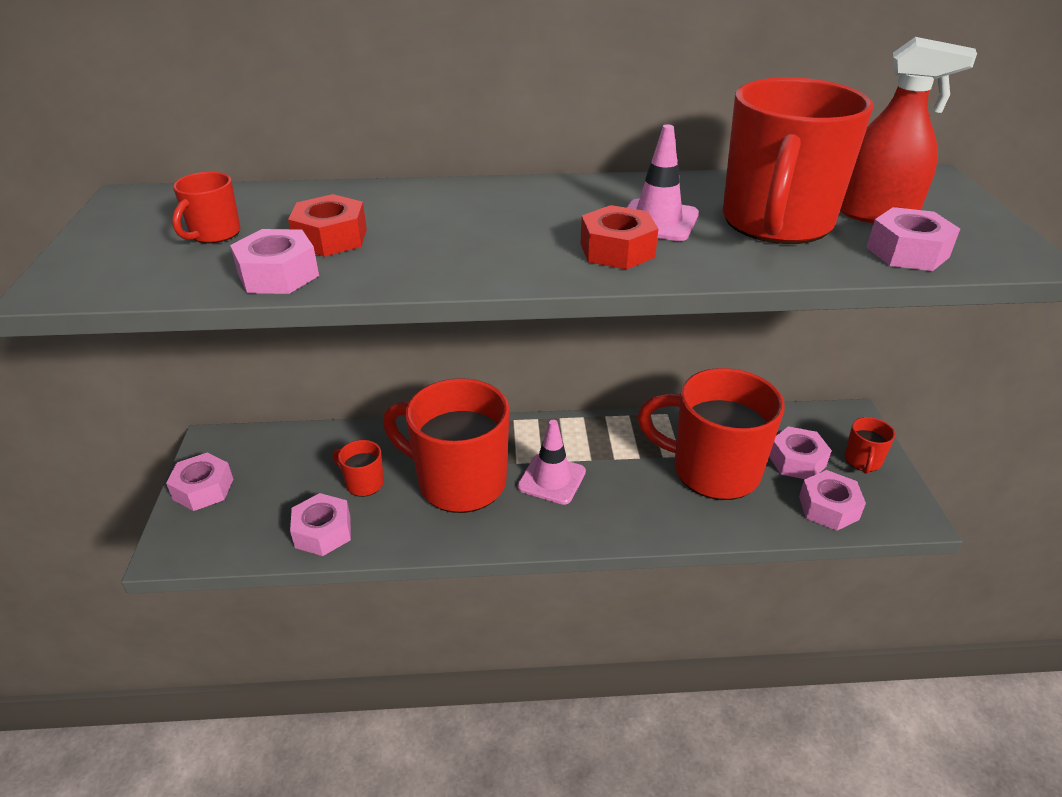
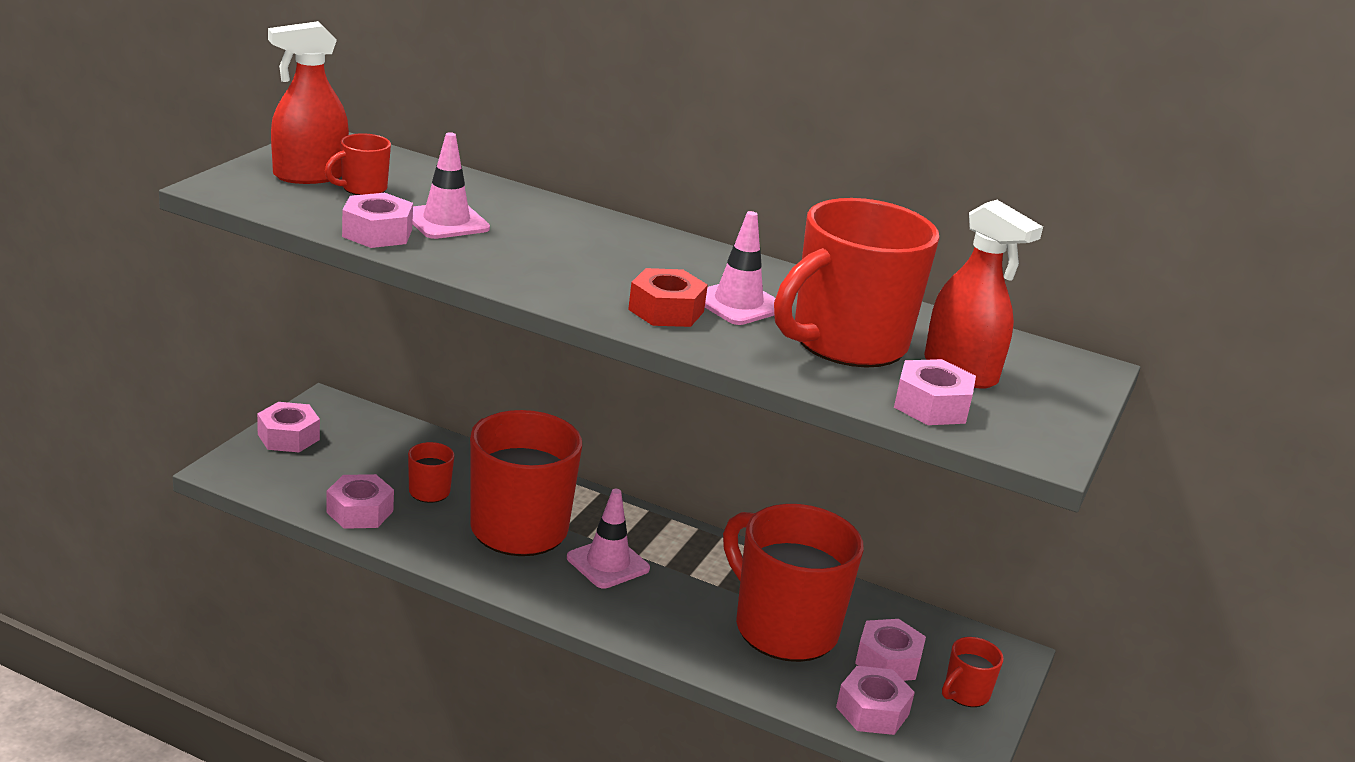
camera: 25 degrees right, 10 degrees down
red nut [288,194,367,257] -> pink traffic cone [412,132,490,239]
none -> red spray bottle [268,21,349,184]

